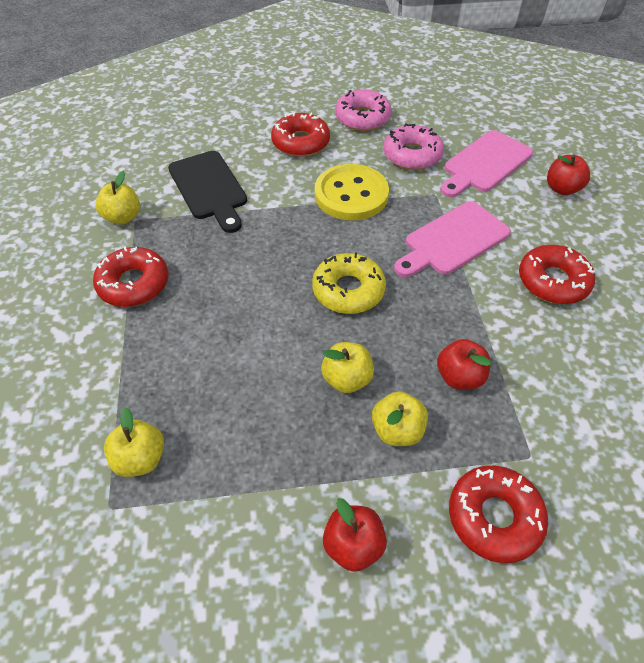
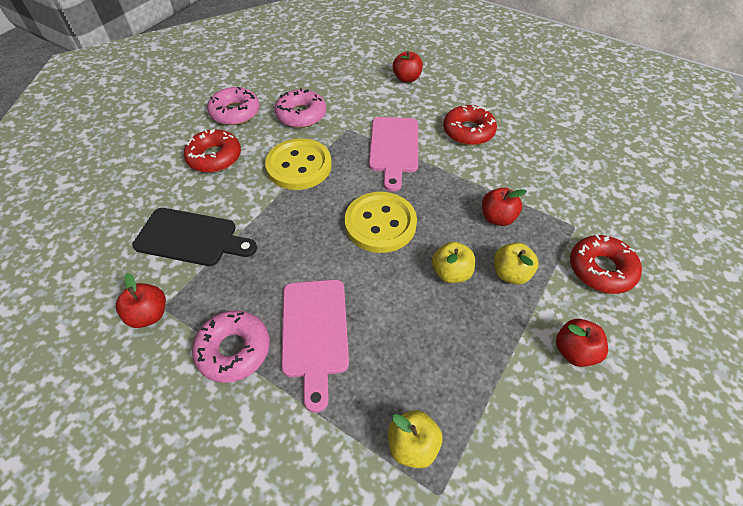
camera: 50 degrees left, 0 degrees up
red donut [93,246,168,307] -> pink donut [192,310,270,383]
yellow apple [95,171,140,225] -> red apple [116,273,166,328]
yellow donut [312,253,386,314] -> yellow button [345,192,417,253]
pink cutting board [440,130,533,198] -> pink cutting board moved to [281,280,349,413]

